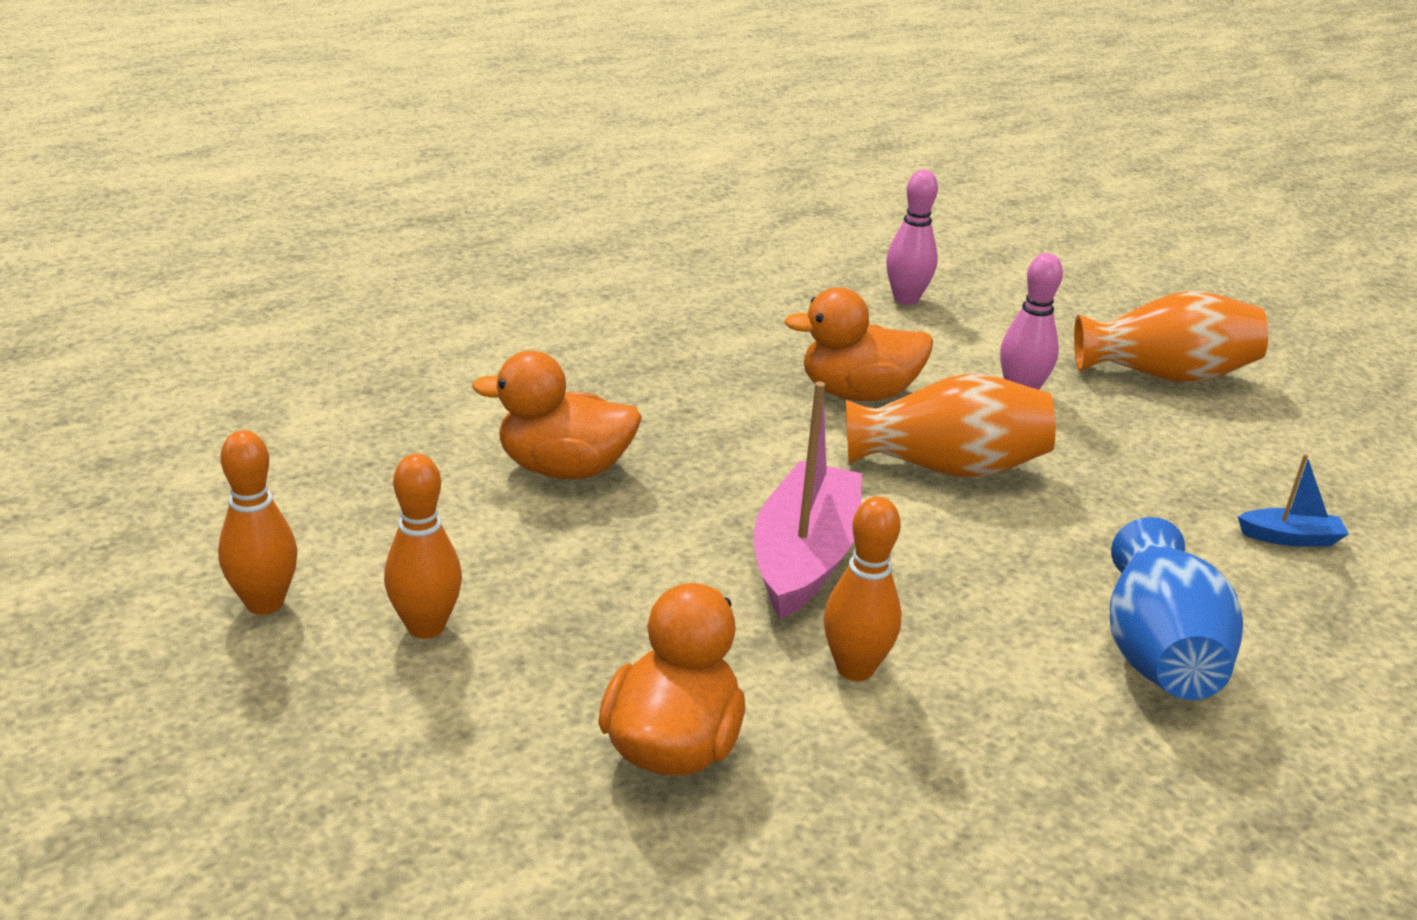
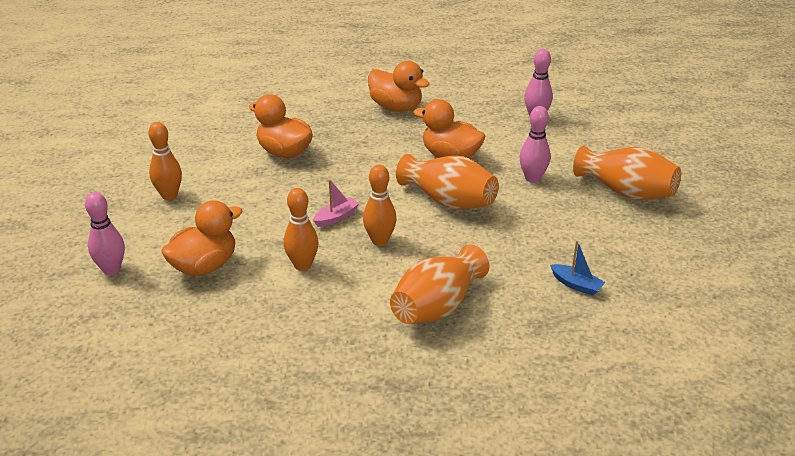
camera: 35 degrees right, 5 degrees up
orange bowling pin [218,430,297,615] -> orange bowling pin moved to [363,165,397,246]
pink boat [754,381,862,619] -> pink boat [313,179,359,227], size x0.48
blue vase [1110,517,1243,700] -> orange vase [390,244,489,324]
none -> pink bowling pin [85,192,125,275]
none -> orange duck [368,61,430,111]

